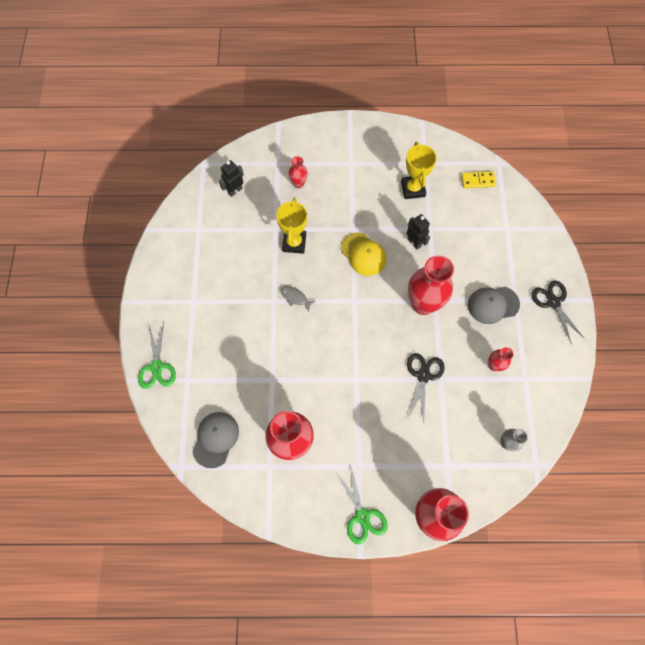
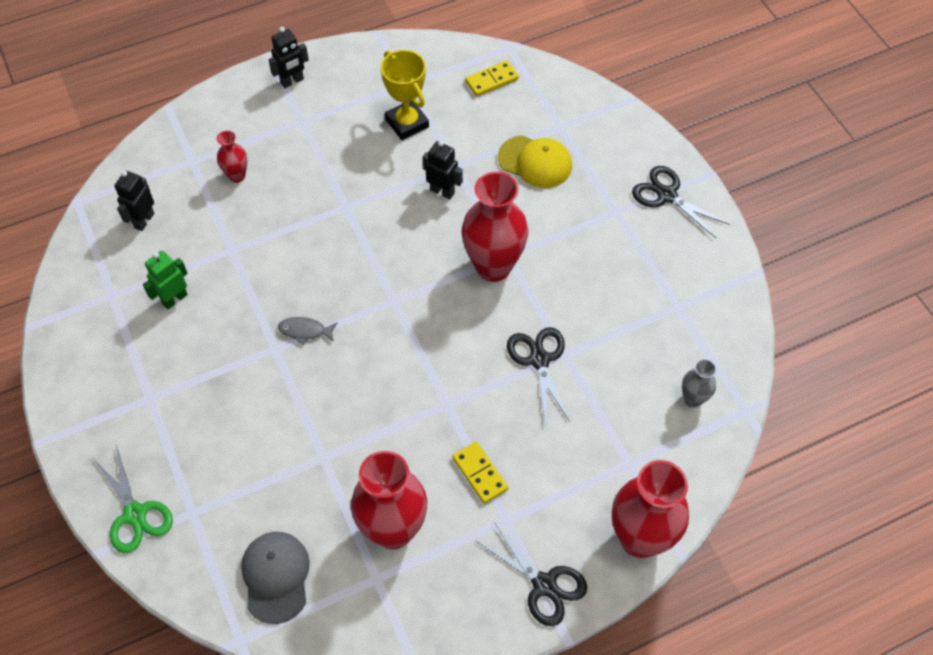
camera: 25 degrees left, 10 degrees down
yellow trophy [276,197,307,254] -> none
green scissors [335,467,388,544] -> black scissors [476,522,587,626]
yellow cap [341,233,386,276] -> yellow cap moved to [498,136,572,188]
grey cap [468,287,520,324] -> none
red vase [488,347,514,371] -> none
none -> green robot [143,251,188,309]
none -> black robot [268,27,309,88]
none -> yellow domino [452,442,508,504]

